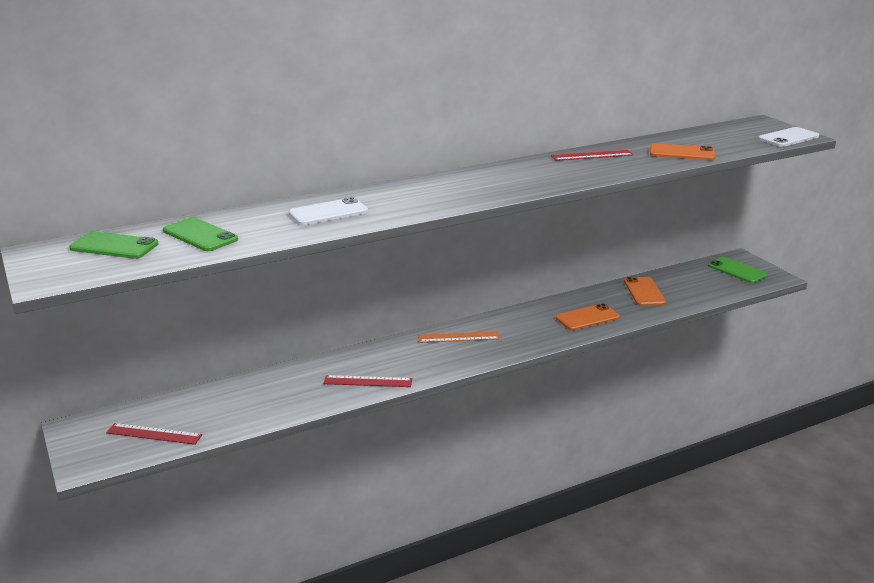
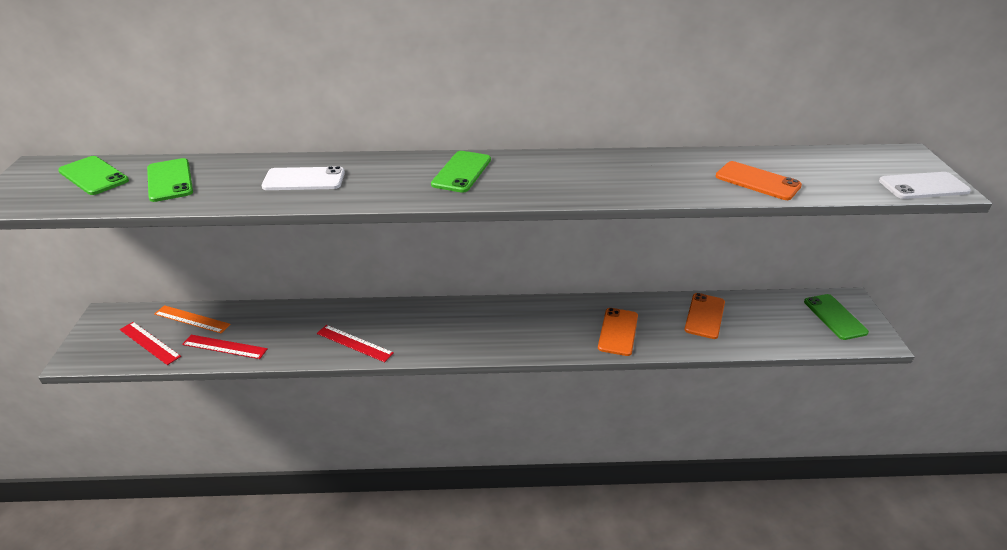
camera: 25 degrees right, 10 degrees up
orange ruler [418,332,500,343] -> orange ruler moved to [154,305,231,333]
red ruler [551,150,633,161] -> red ruler moved to [182,335,268,359]
orange phone [556,303,620,331] -> orange phone turned 75 degrees counterclockwise [598,308,638,356]
none -> green phone [431,151,491,193]

